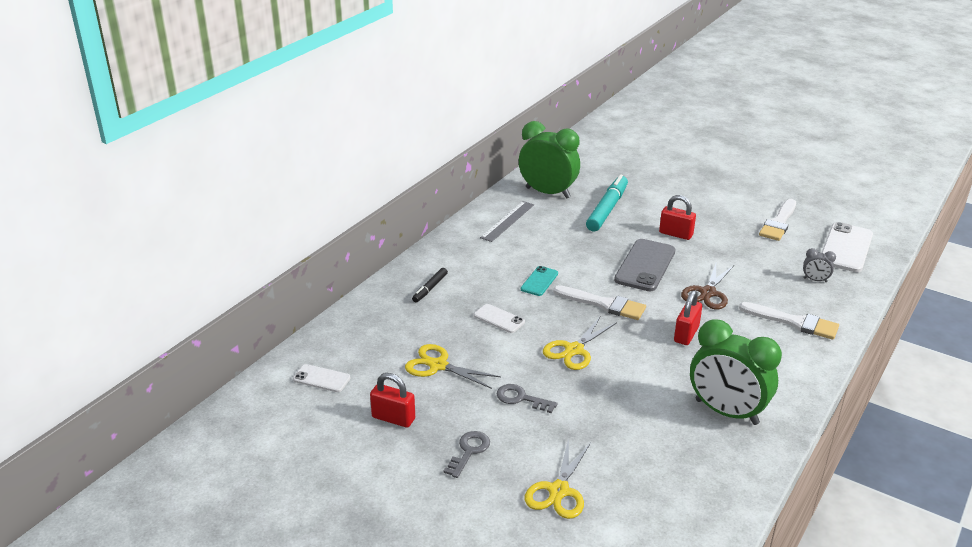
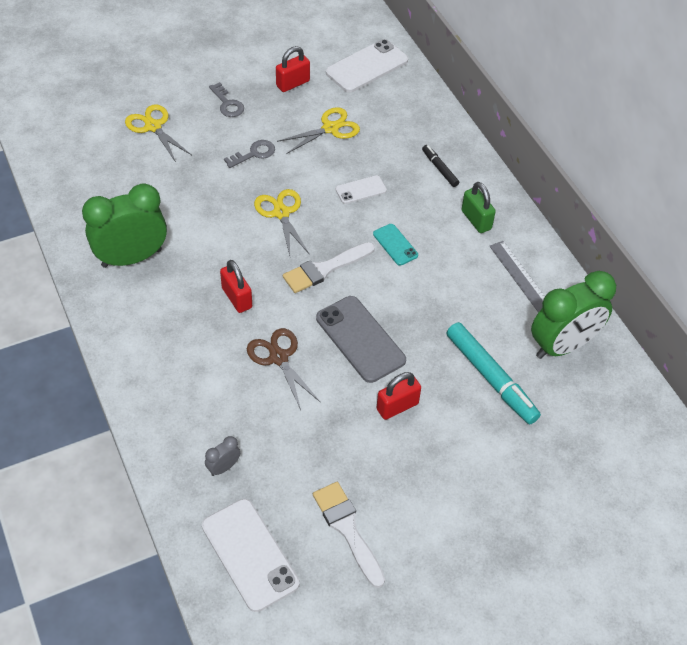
camera: 120 degrees right, 20 degrees up
white phone [293,364,350,392] -> white phone [326,39,408,93], size x1.84
white brush [739,302,839,340] -> none
none -> green padlock [462,182,496,233]

